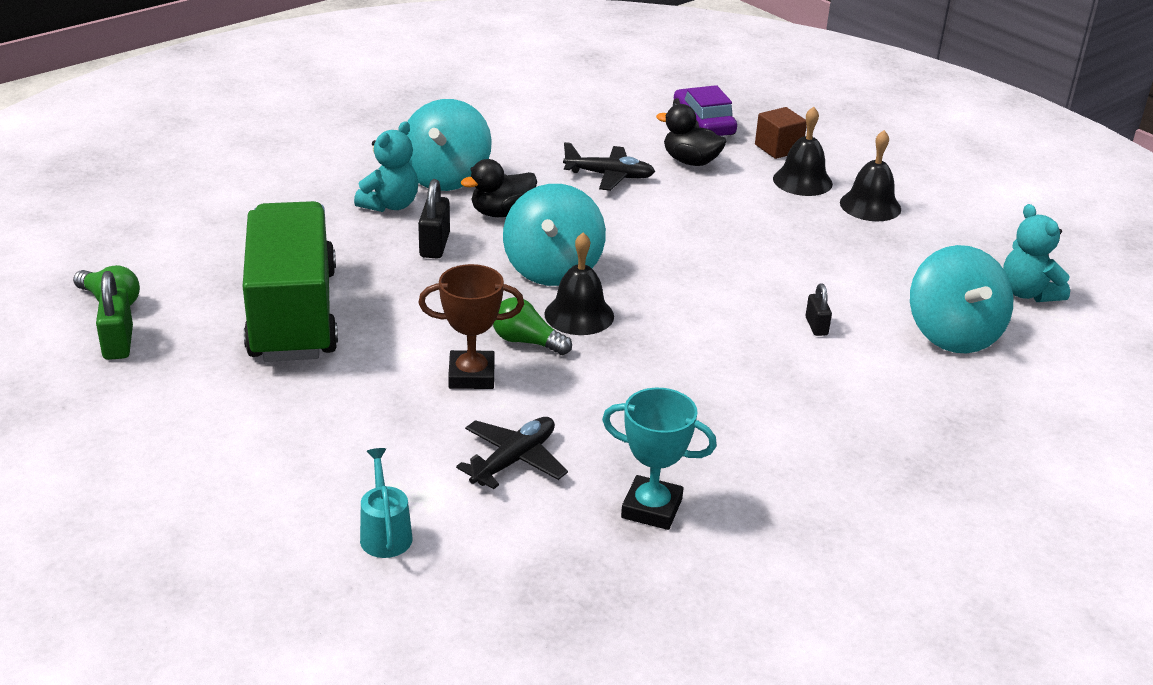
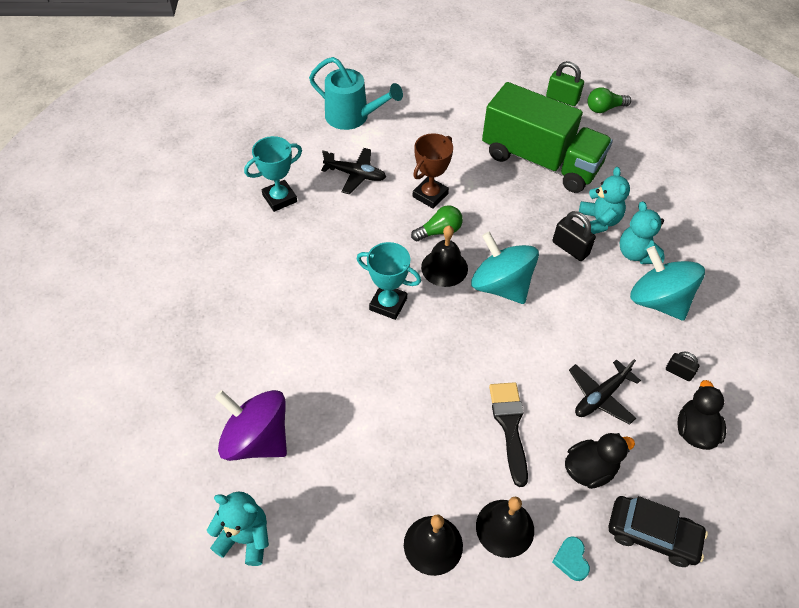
camera: 130 degrees right, 20 degrees up
turquoise watering can [360,448,412,558] -> turquoise watering can [309,57,403,130], size x1.78
black plane [456,417,568,489] -> black plane turned 60 degrees counterclockwise [321,148,386,194]
black duck [461,159,537,217] -> black duck moved to [678,380,726,450]
purple car [673,85,737,136] -> black car [608,496,708,567]
brown cube [755,107,807,159] -> turquoise heart [552,536,590,581]
black padlock [806,283,832,336] -> black padlock moved to [666,352,699,381]
turquoise spinning top [910,245,1013,353] -> purple spinning top [215,390,287,461]
none -> turquoise trophy [357,242,421,320]
none -> black brush [489,382,528,487]
none -> turquoise teddy bear [579,167,630,234]

